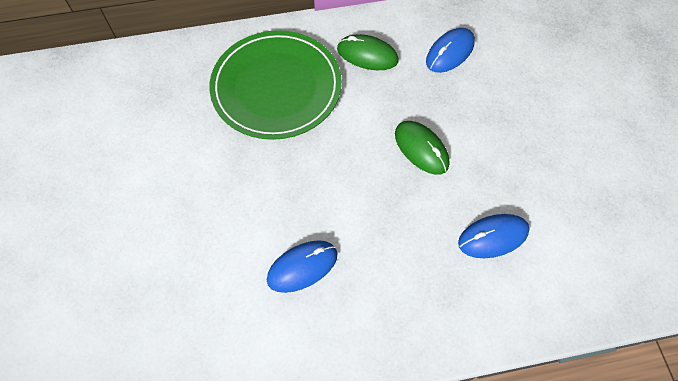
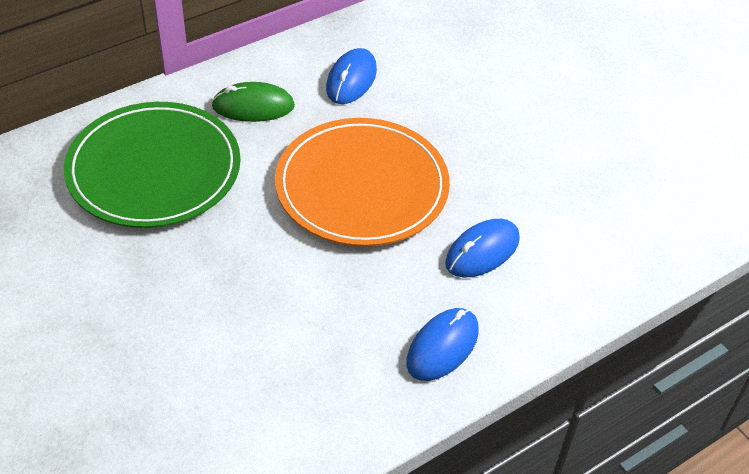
camera: 25 degrees left, 15 degrees down
blue mouse [267,240,338,293] -> blue mouse moved to [406,308,479,381]
green mouse [395,121,449,175] -> orange plate [275,118,450,246]

